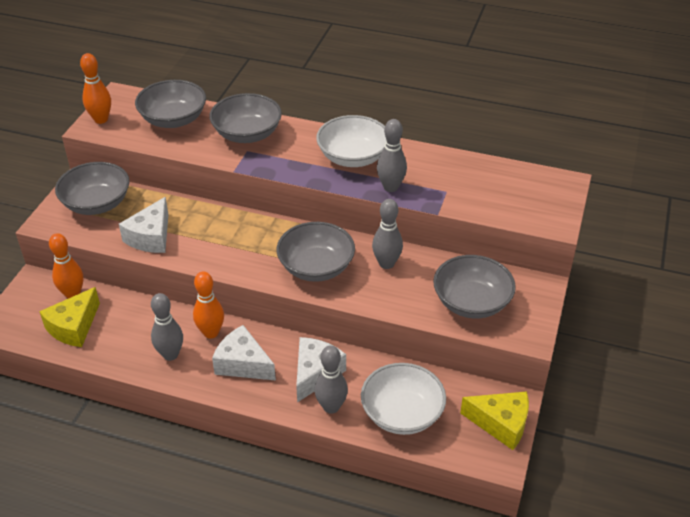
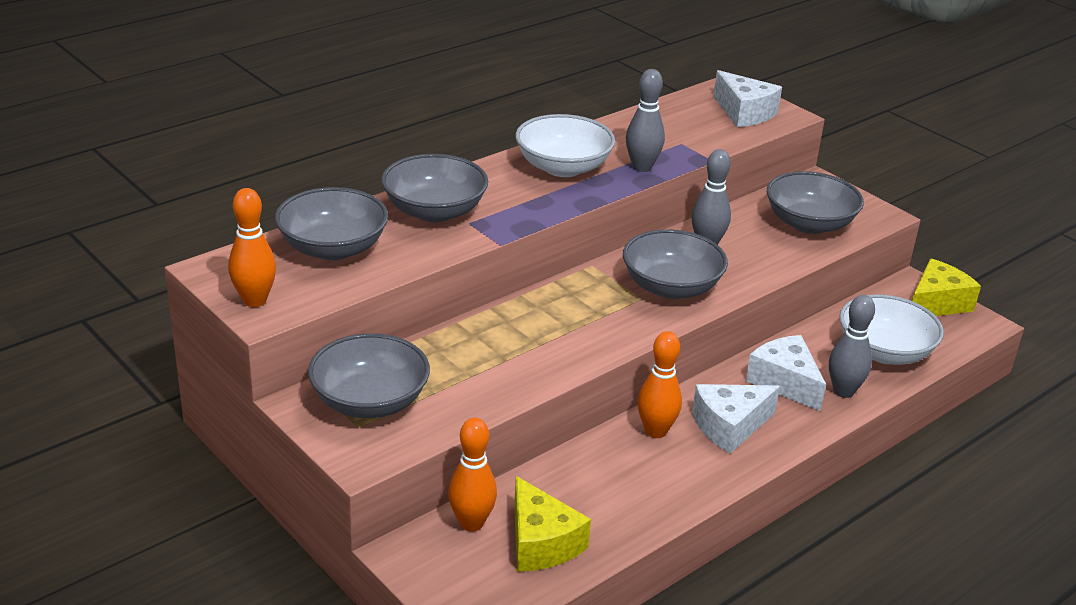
camera: 60 degrees left, 10 degrees down
white cheese [119,197,169,253] -> white cheese moved to [713,70,782,127]
grey bowling pin [151,293,183,361] -> none

